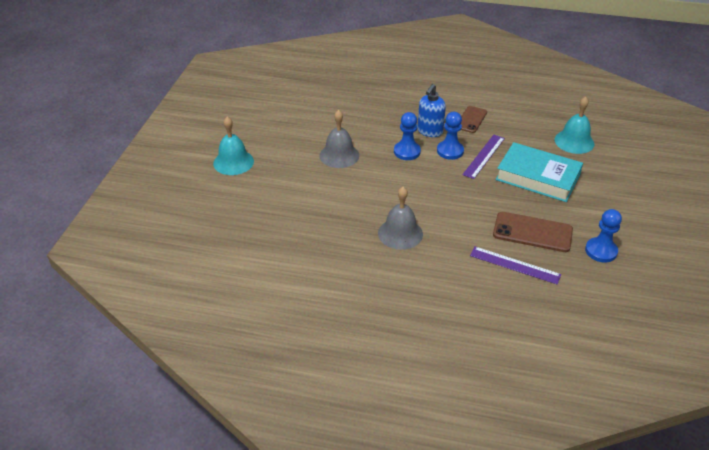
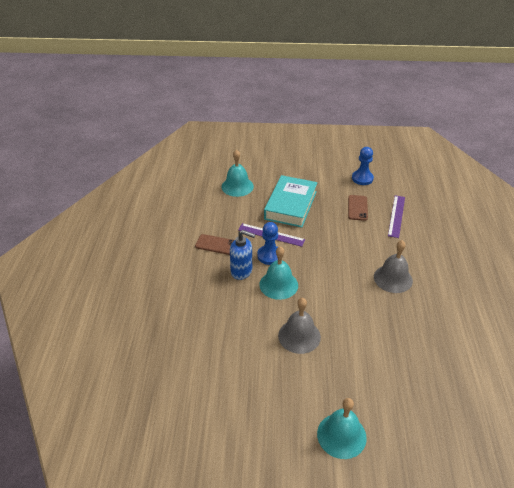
camera: 100 degrees left, 0 degrees up
blue pawn [394,112,421,160] -> turquoise bell [259,246,298,300]
brown phone [493,212,573,252] -> brown phone [348,195,368,221], size x0.65

